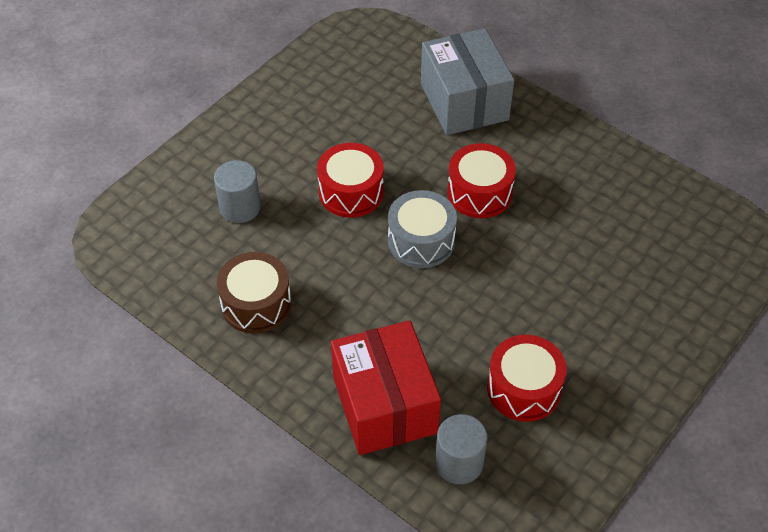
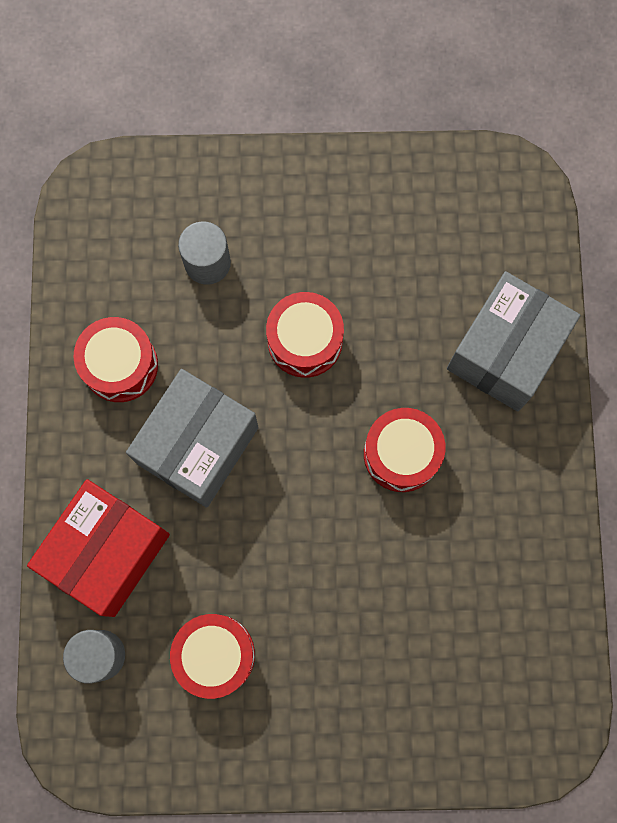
camera: 50 degrees right, 25 degrees up
brown drum [217,252,291,334] -> red drum [74,317,158,402]
grey drum [388,190,457,268] -> none
none -> grey box [126,369,259,508]

